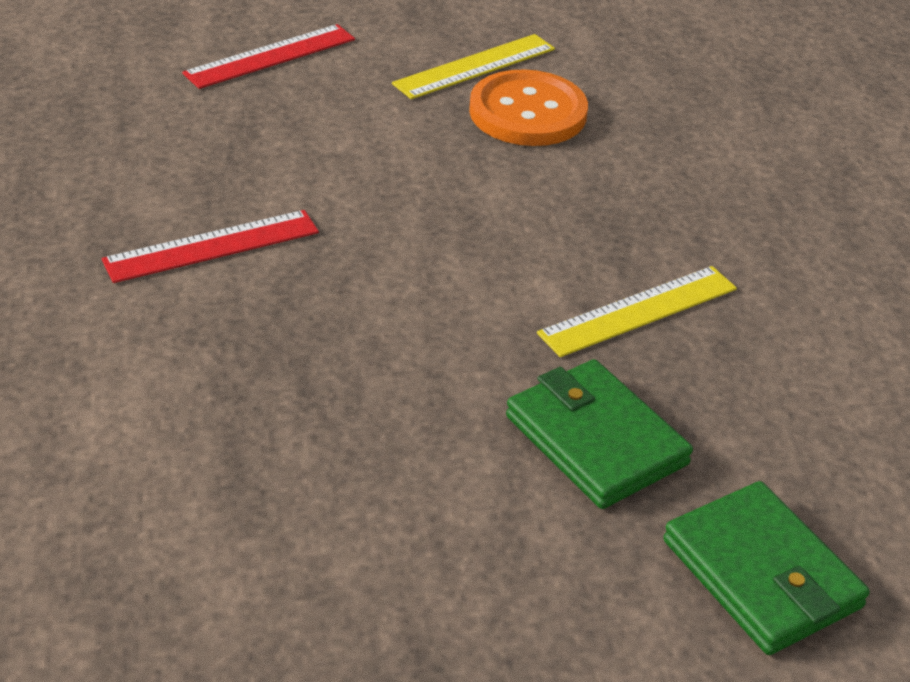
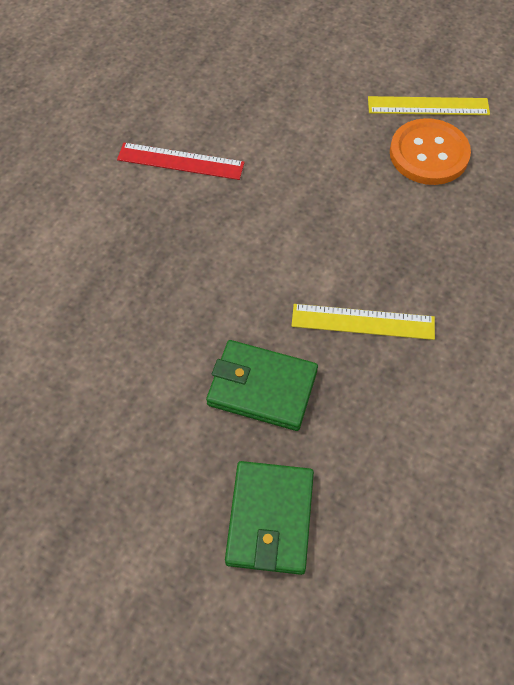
camera: 40 degrees right, 20 degrees up
red ruler [182,24,355,89] -> none
green wallet [506,359,693,509] -> green wallet turned 75 degrees counterclockwise [206,340,318,431]

